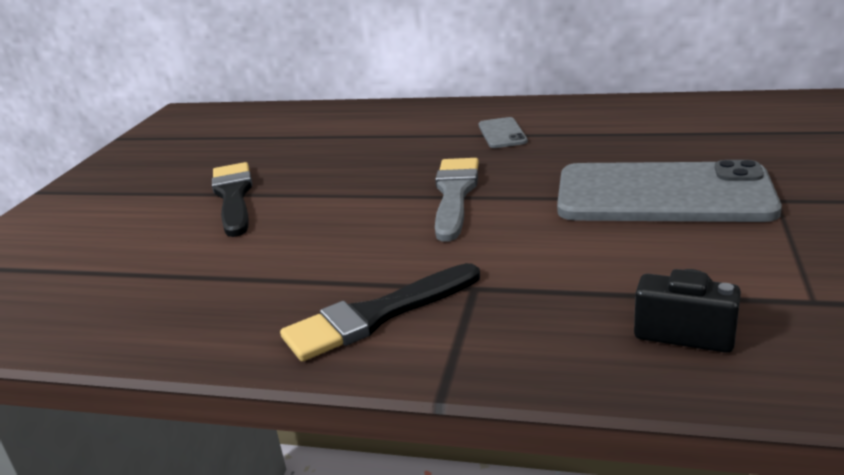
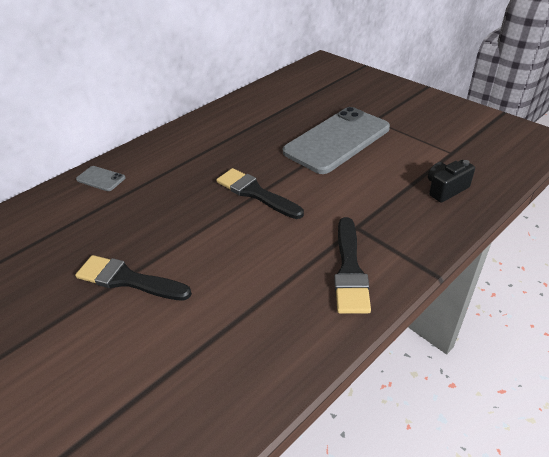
camera: 55 degrees left, 15 degrees up
grey brush [435,158,479,242] -> black brush [216,168,304,219]
grey phone [479,117,528,148] -> grey phone moved to [76,166,126,191]

